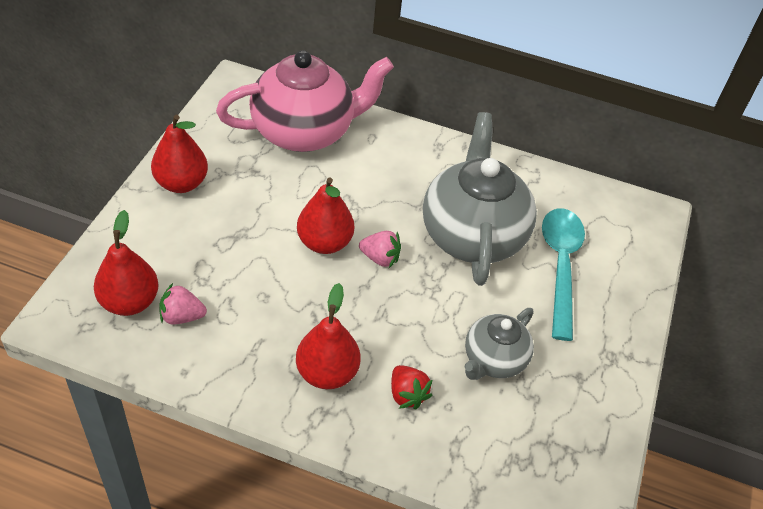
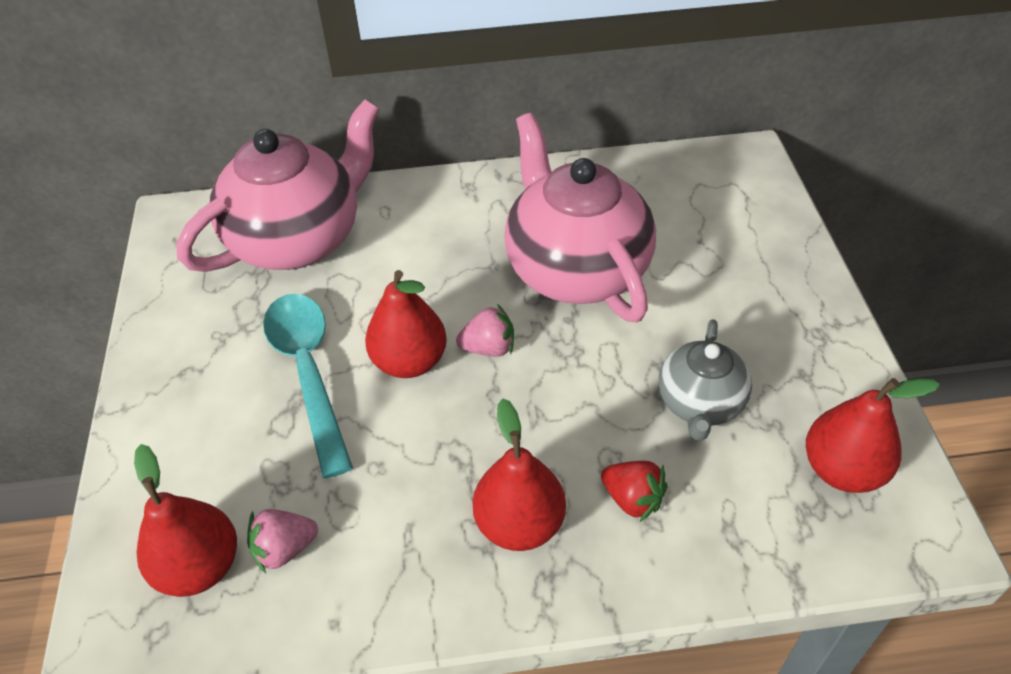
camera: 20 degrees left, 0 degrees up
red pear [151,114,208,193] -> red pear moved to [806,378,940,493]
grey teapot [423,112,537,286] -> pink teapot [504,113,656,322]
turquoise spoon [542,208,585,341] -> turquoise spoon moved to [263,294,353,478]

